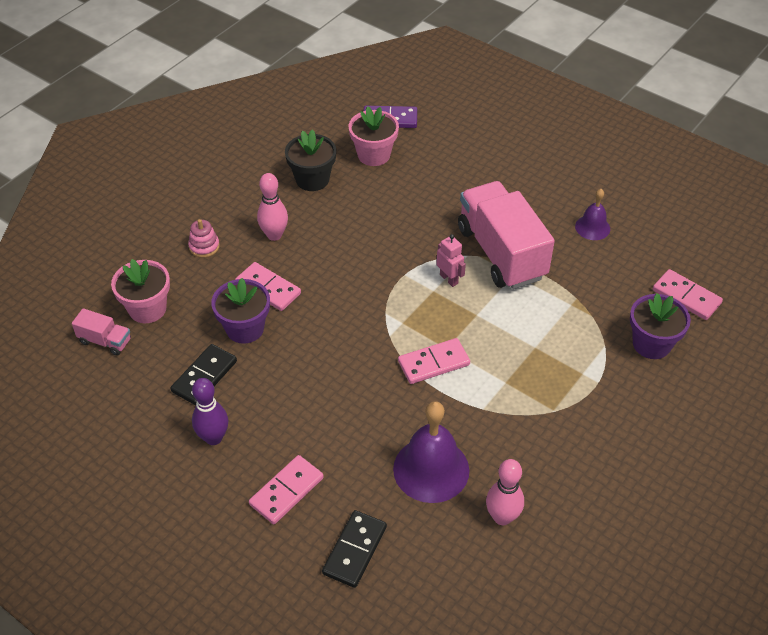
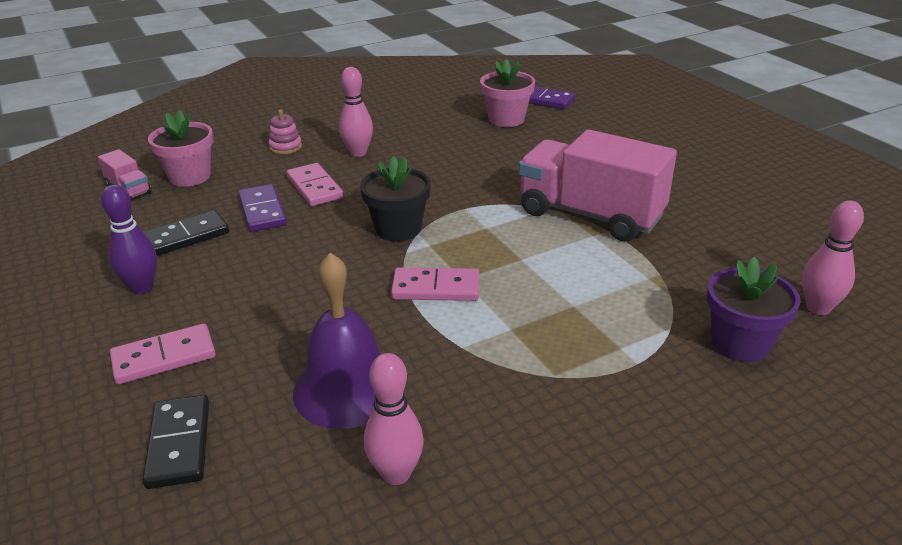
camera: 25 degrees right, 15 degrees down
purple flower pot [211,278,270,344] -> purple domino [238,184,287,232]
black flower pot [285,129,336,191] -> black flower pot moved to [360,156,431,241]
black domino [322,510,387,588] -> black domino turned 60 degrees counterclockwise [143,395,209,489]
pink robot [436,234,466,287] -> none
pink truck [458,181,555,289] -> pink truck turned 60 degrees counterclockwise [519,129,677,242]
purple bell [575,189,610,240] -> none
pink domino [653,269,723,320] -> pink bowling pin [802,200,864,315]

